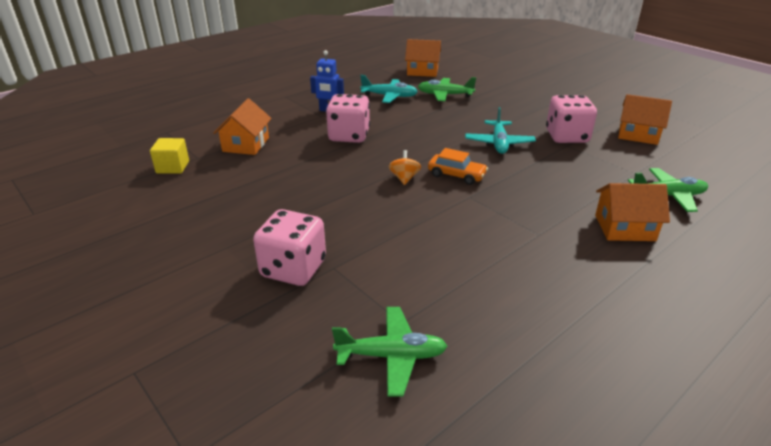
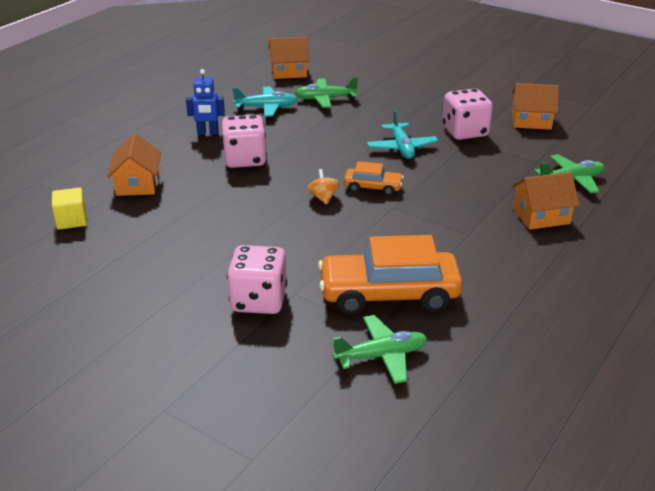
camera: 15 degrees left, 0 degrees up
none -> orange car [318,235,463,314]

